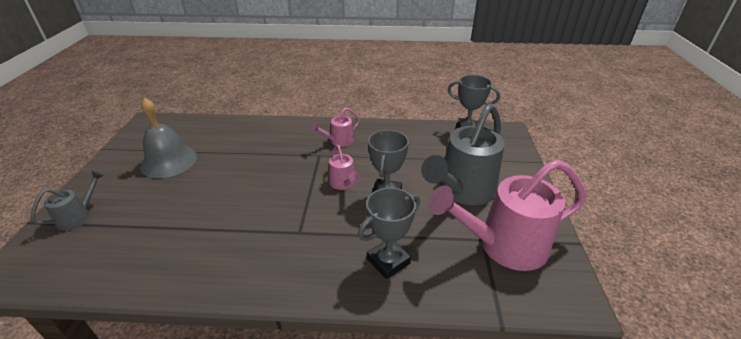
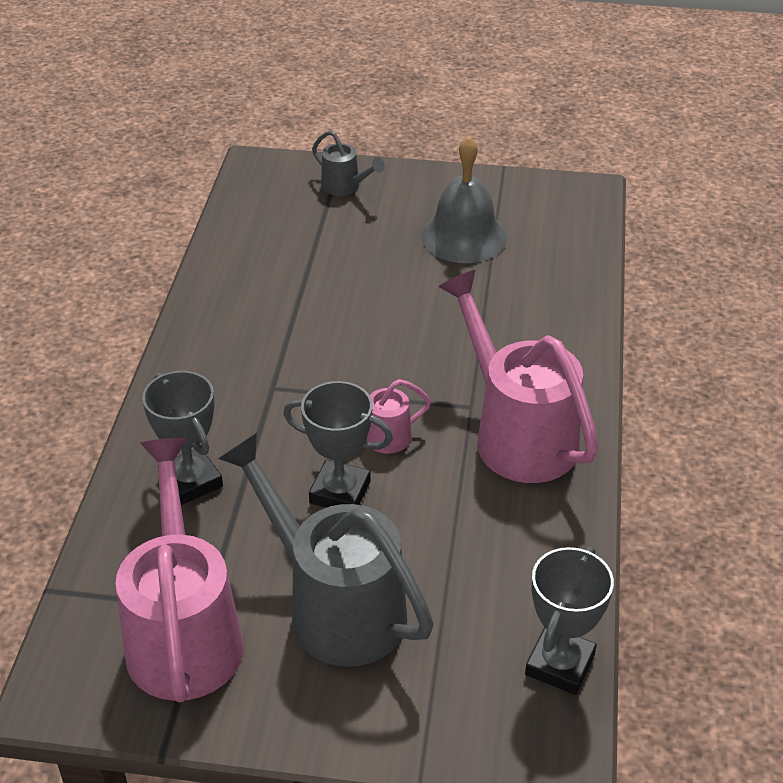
camera: 95 degrees right, 5 degrees up
pink watering can [310,108,360,147] -> pink watering can [438,270,599,483], size x2.13

